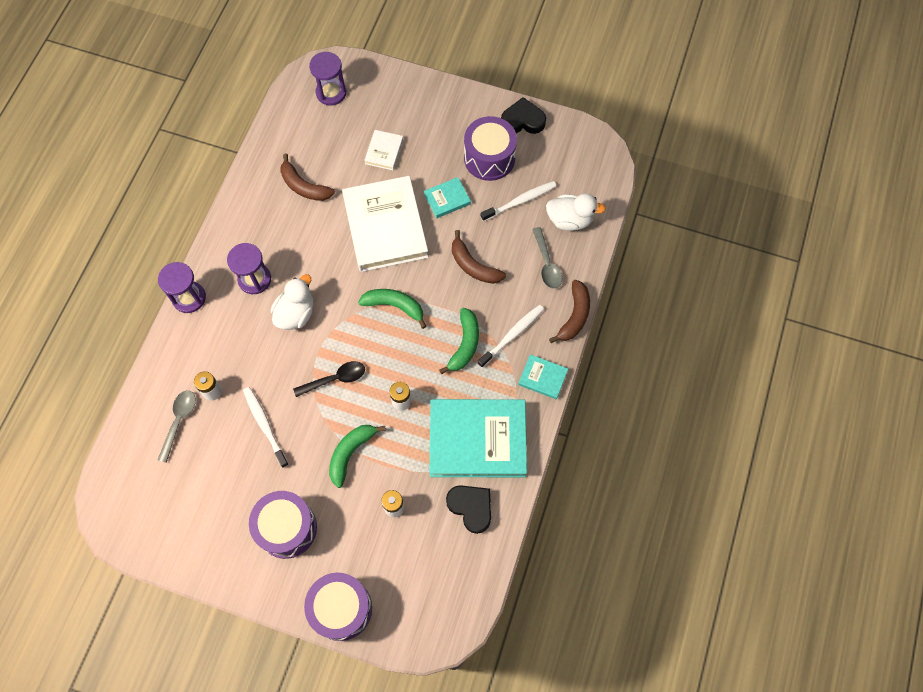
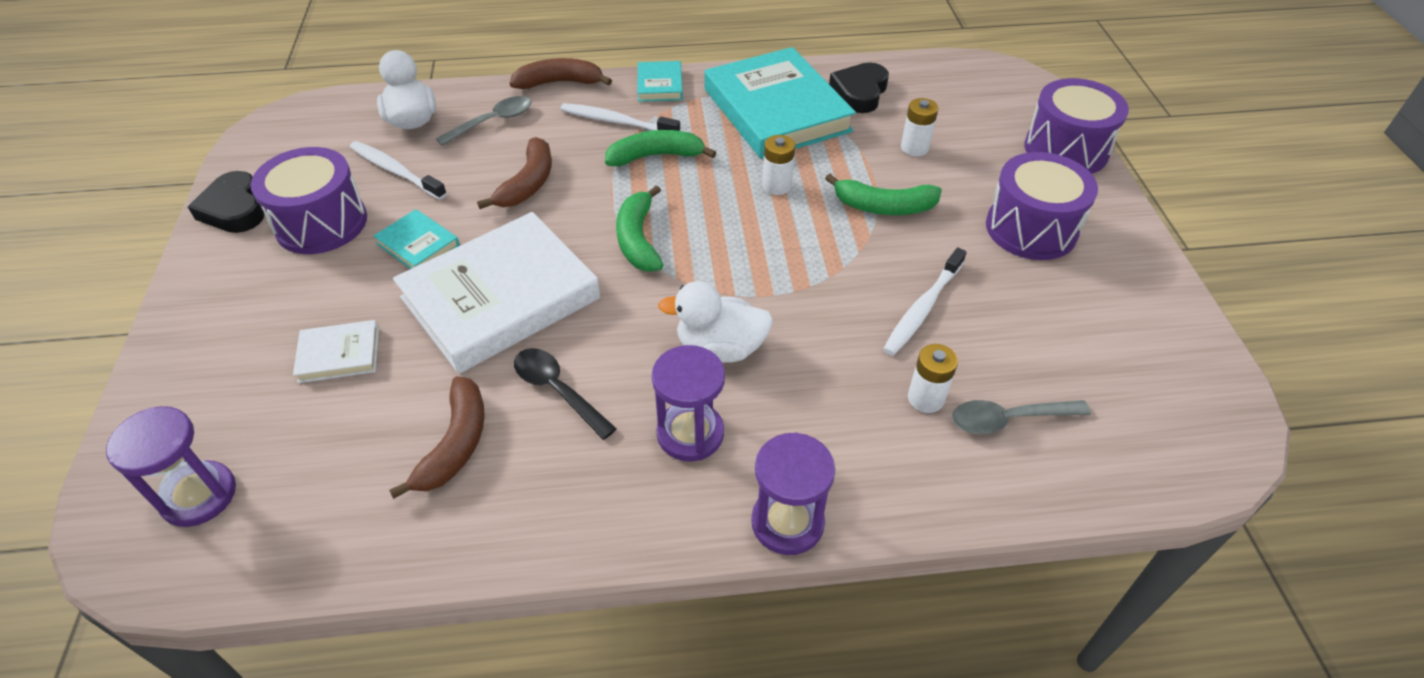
camera: 115 degrees left, 20 degrees down
black spoon [293,361,365,397] -> black spoon moved to [514,348,617,440]

